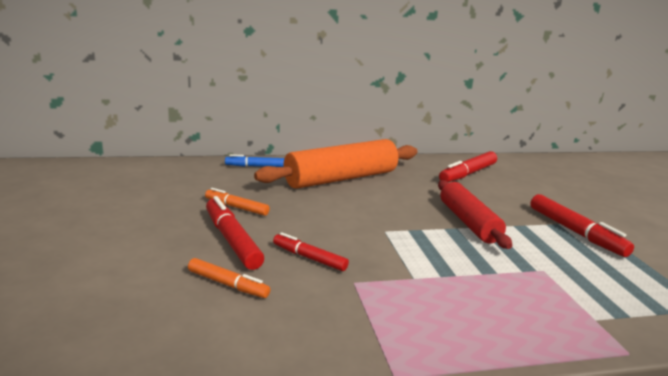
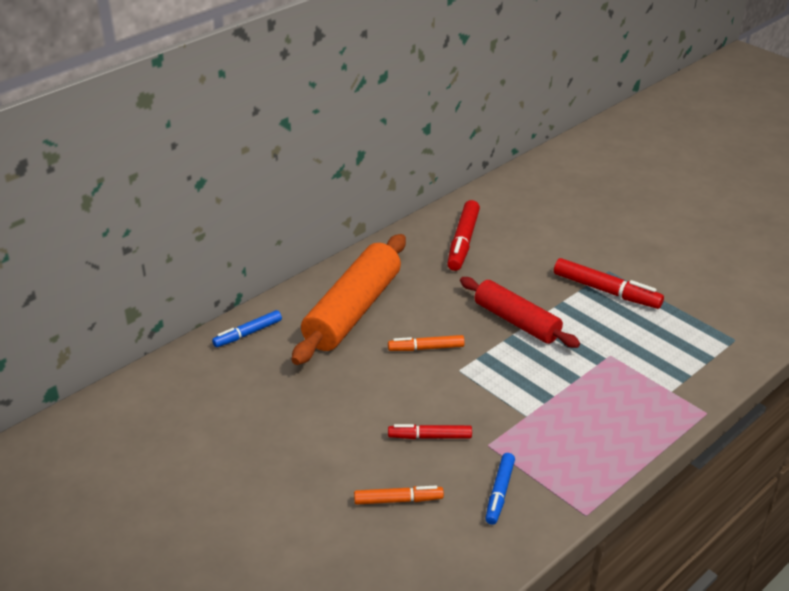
camera: 30 degrees left, 15 degrees up
orange marker [205,188,270,216] -> orange marker moved to [388,335,465,351]
red marker [206,196,264,270] -> none
none -> blue marker [485,453,515,525]

